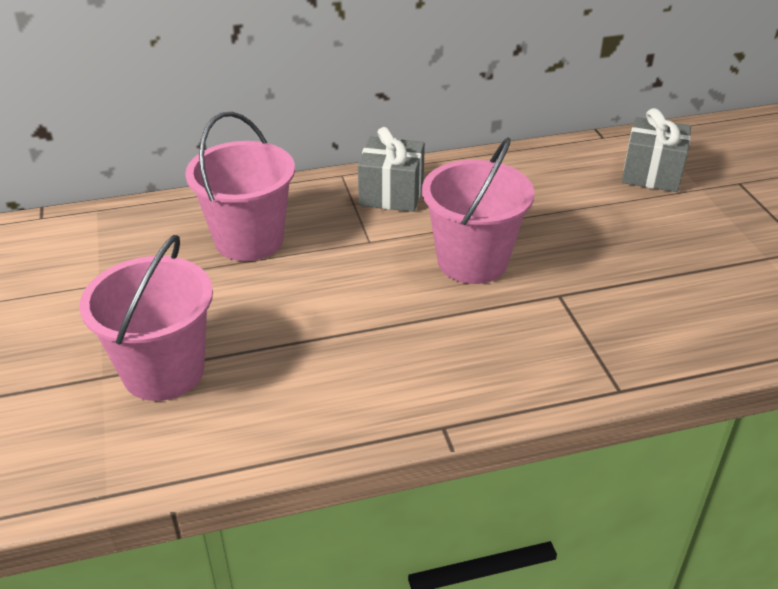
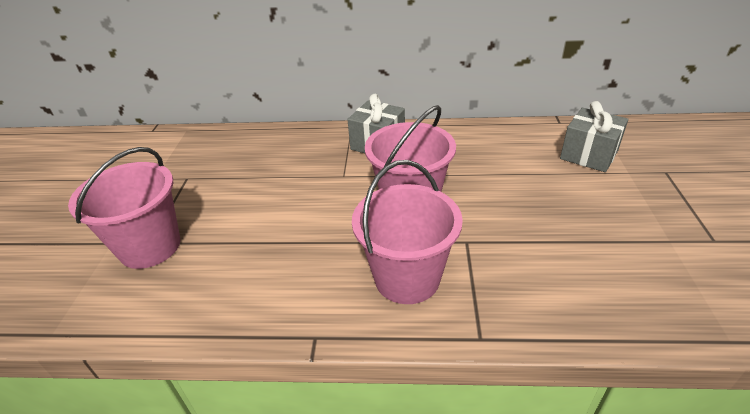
camera: 20 degrees right, 0 degrees up
pink bucket [185,112,295,261] -> pink bucket moved to [352,160,463,304]

